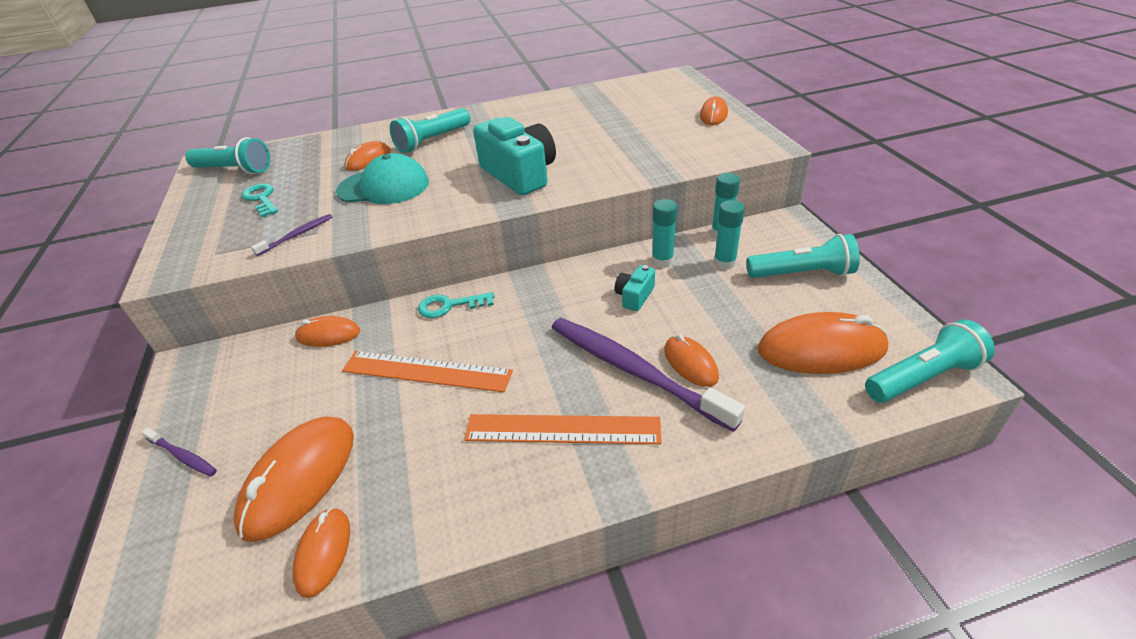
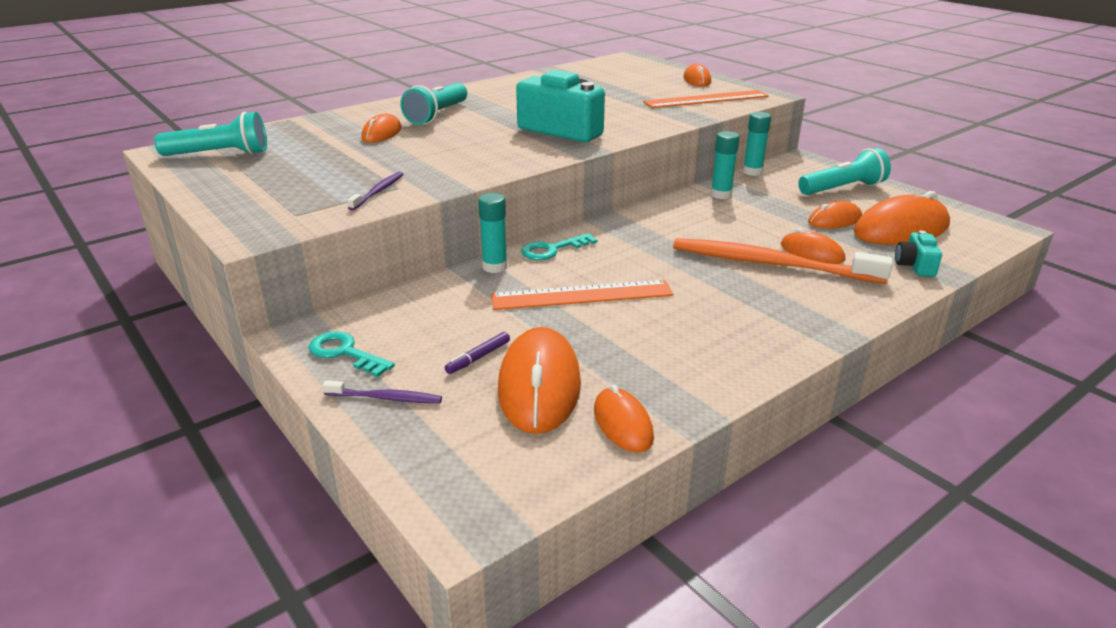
camera: 25 degrees left, 10 degrees down
turquoise key [241,184,278,217] -> turquoise key moved to [309,331,395,377]
orange mouse [295,316,360,347] -> orange mouse moved to [808,201,862,228]
turquoise cap [336,153,429,204] -> none
orange ruler [464,414,662,445] -> orange ruler moved to [643,90,769,108]
purple toothbrush [552,318,745,432] -> orange toothbrush [673,238,893,284]
turquoise camera [615,265,655,311] -> turquoise camera moved to [895,231,942,277]
turquoise glue stick [714,200,745,270] -> turquoise glue stick moved to [478,193,507,273]
turquoise flashlight [865,319,995,402] -> none
none -> purple marker [445,332,510,374]

